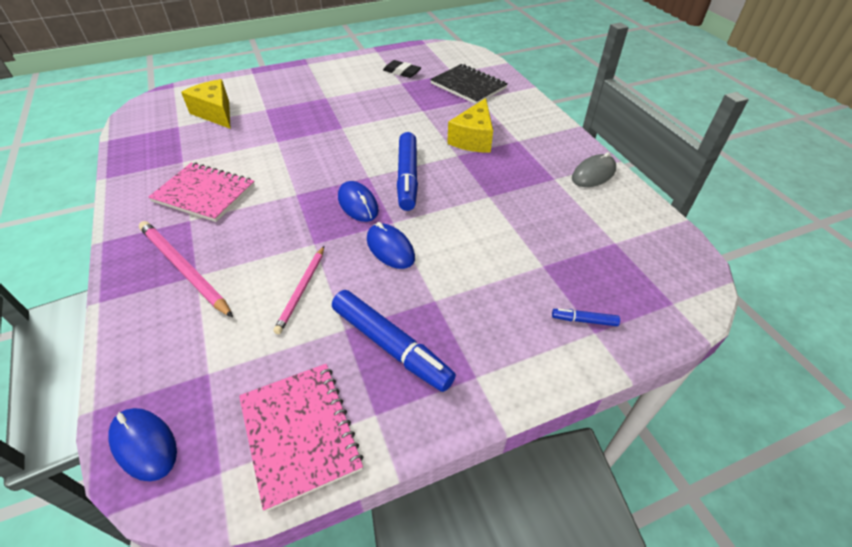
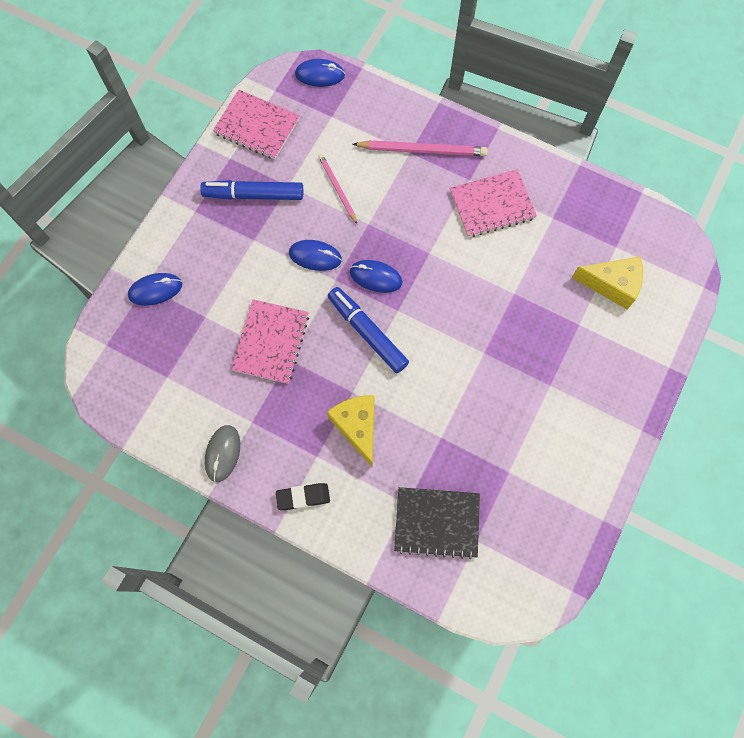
camera: 140 degrees right, 25 degrees up
black eraser [383,60,421,78] -> black eraser moved to [276,483,330,510]
blue marker [552,309,620,326] -> blue mouse [128,273,182,306]
none -> pink notebook [231,299,309,384]

